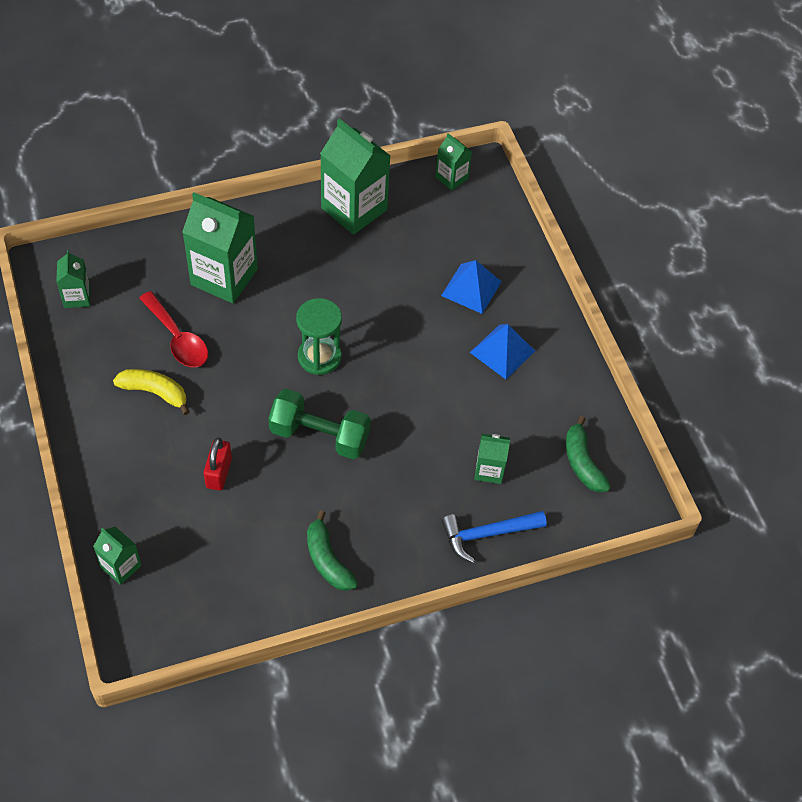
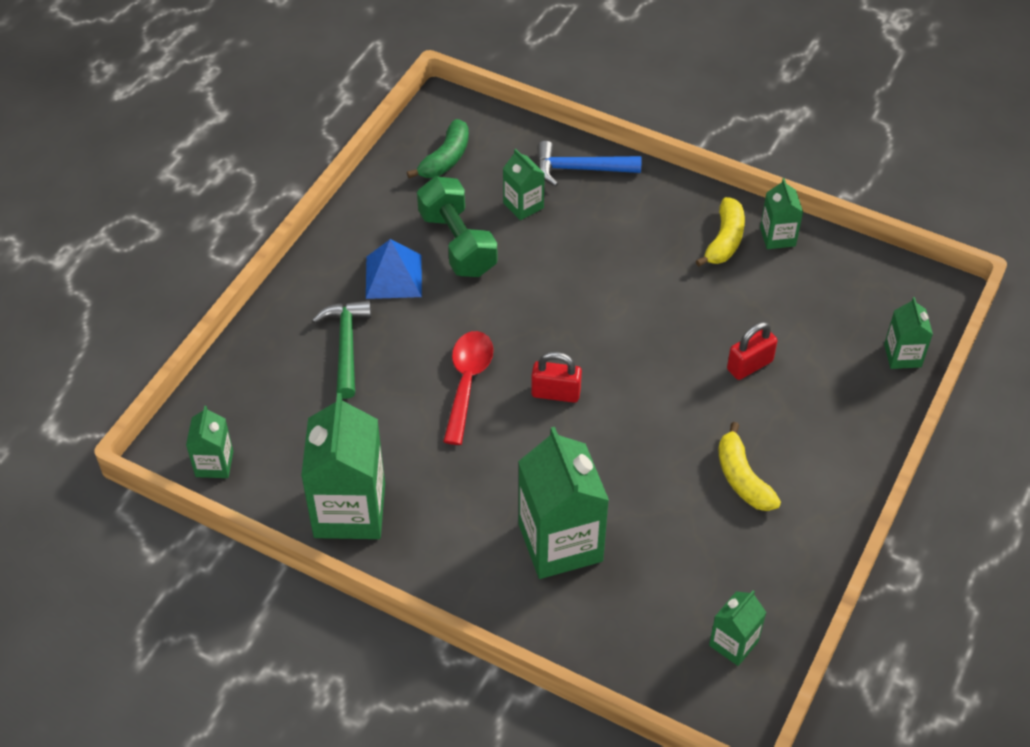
camera: 130 degrees left, 5 degrees down
red spoon [139,291,208,367] -> red spoon moved to [443,331,493,445]
green dumbbell [268,389,371,459] -> green dumbbell moved to [417,176,498,277]
green hourglass [296,298,342,375] -> red padlock [531,352,582,403]
green banana [307,510,358,591] -> yellow banana [696,197,745,267]
blue pyramid [441,260,502,314] -> green hammer [312,300,372,399]
blue hammer [441,511,547,563] -> blue hammer turned 150 degrees clockwise [537,141,641,187]
none -> green carton [760,178,803,249]

